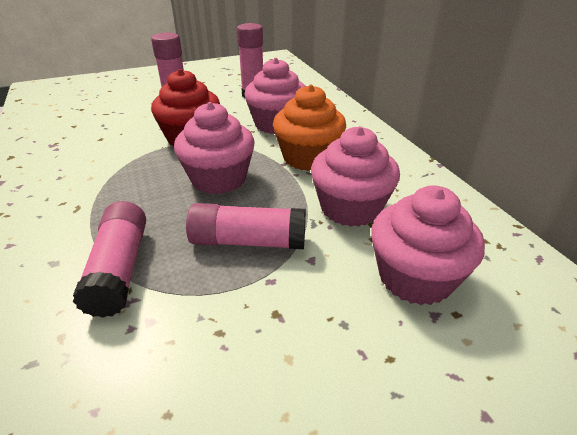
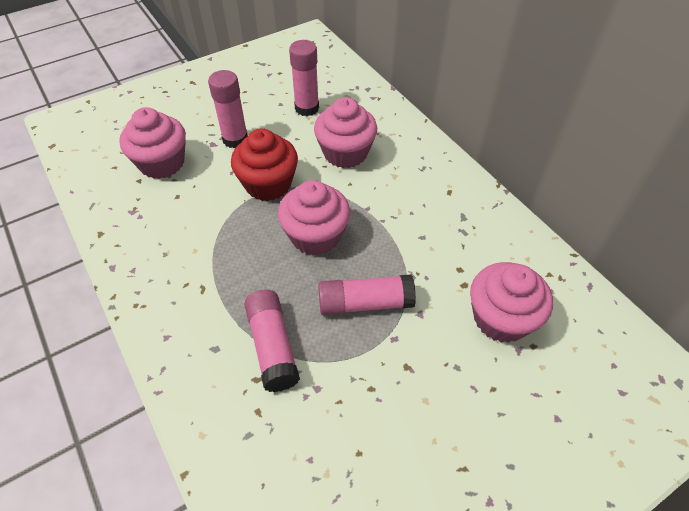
camera: 10 degrees left, 15 degrees up
orange cupcake [273,84,346,171] -> none
pink cupcake [311,126,400,227] -> pink cupcake moved to [119,107,186,179]

